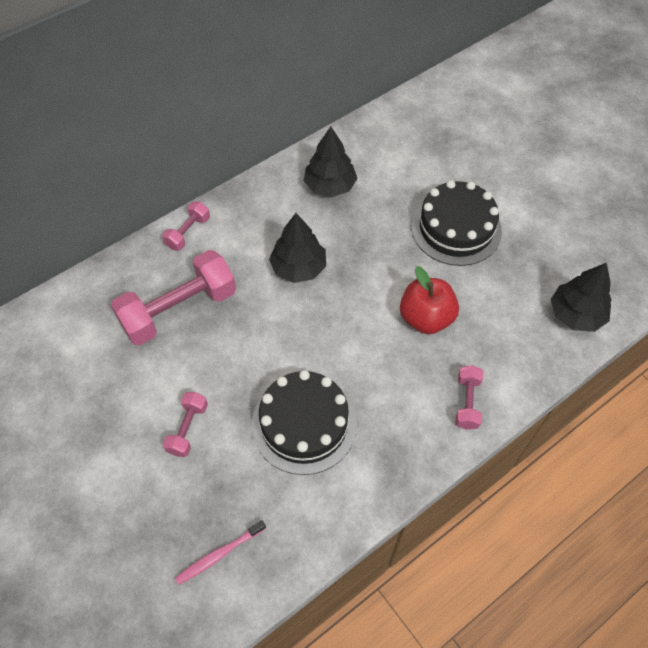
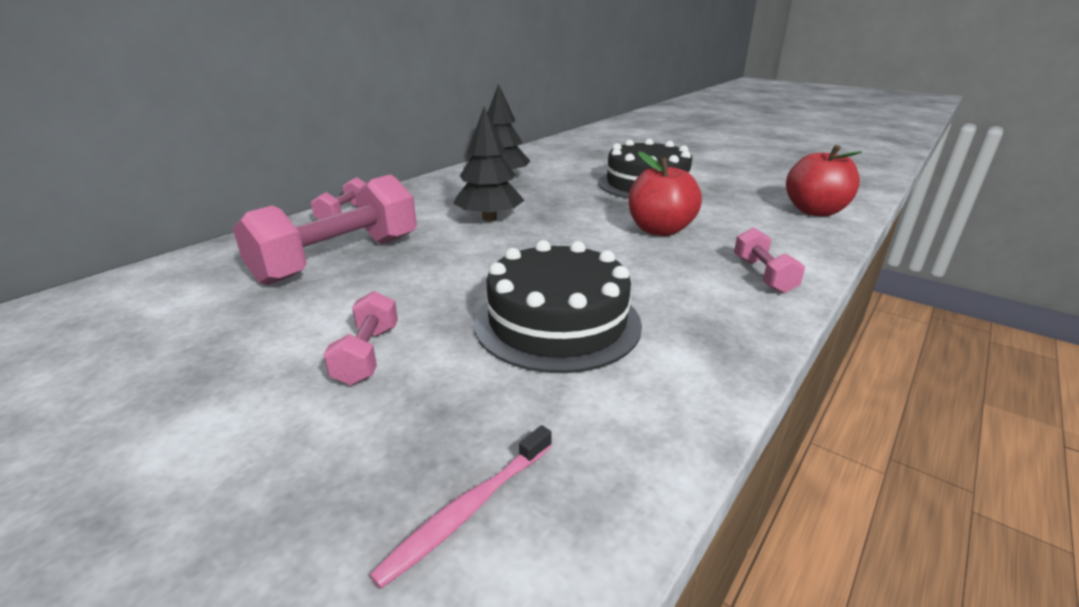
camera: 15 degrees left, 30 degrees down
black tree [550,263,612,332] -> red apple [786,145,862,216]

